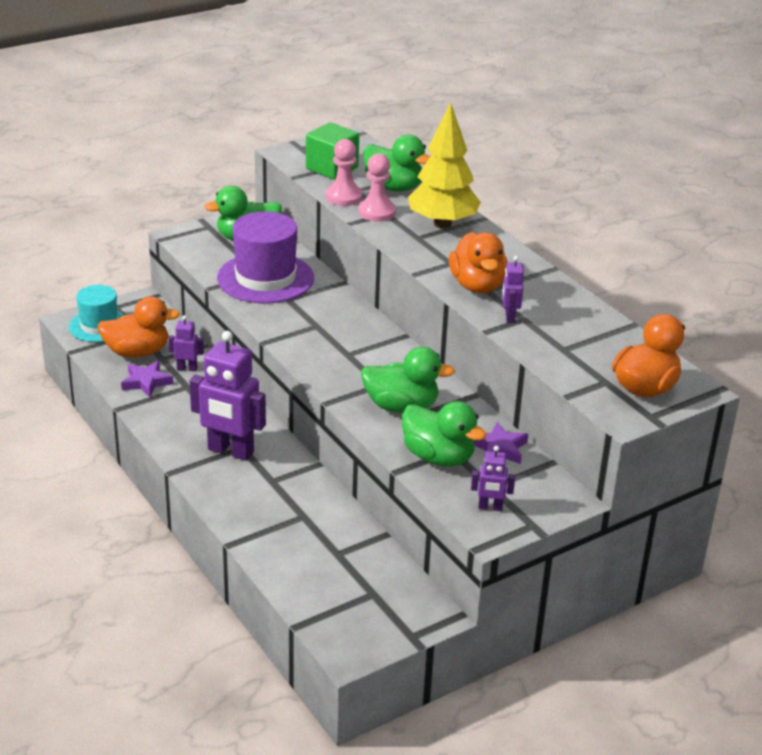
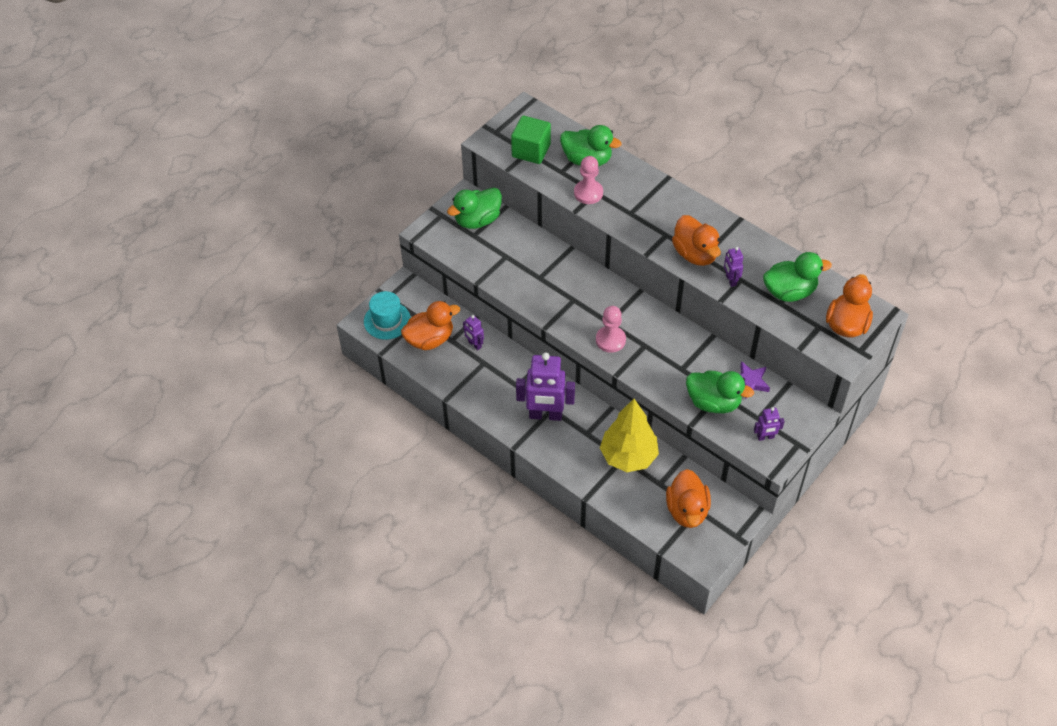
camera: 15 degrees left, 20 degrees up
purple star [121,361,174,397] -> none
purple robot [168,315,204,371] -> purple robot turned 120 degrees counterclockwise [463,315,484,350]
purple hat [217,211,314,303] -> none
pink pawn [326,139,363,206] -> pink pawn moved to [596,306,626,353]
green duck [361,347,455,413] -> green duck moved to [763,252,832,302]
yellow tree [408,103,481,228] -> yellow tree moved to [600,399,659,472]
none -> orange duck [666,469,711,528]

